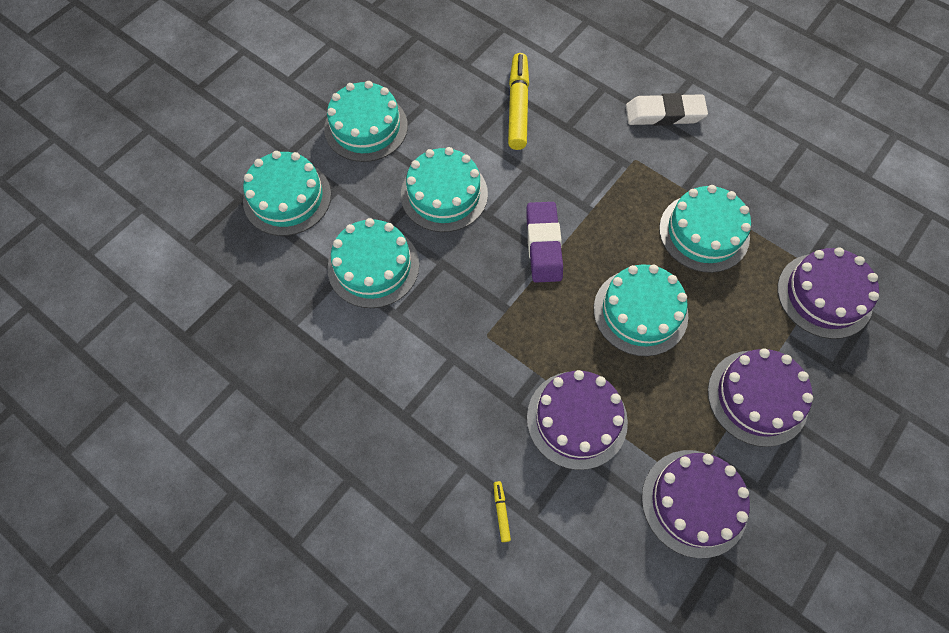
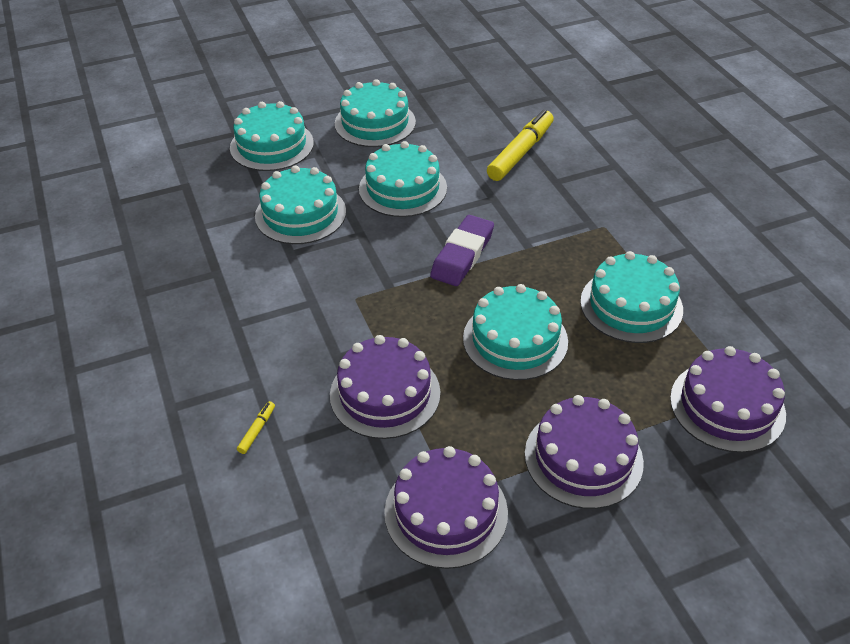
camera: 30 degrees right, 20 degrees down
white eraser [626,93,708,126] -> none

